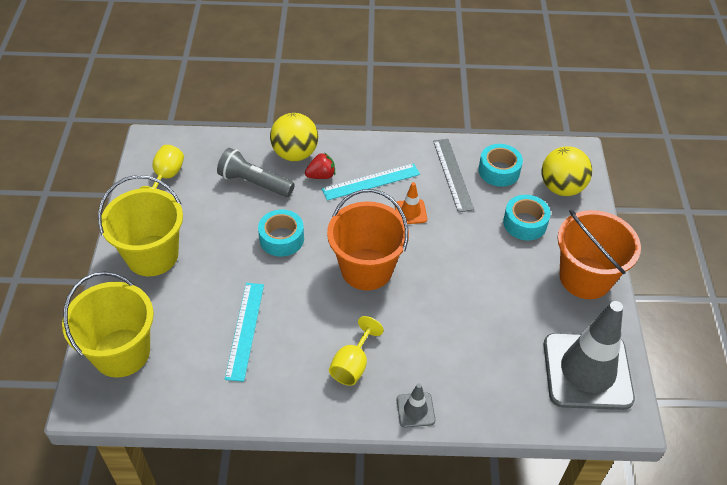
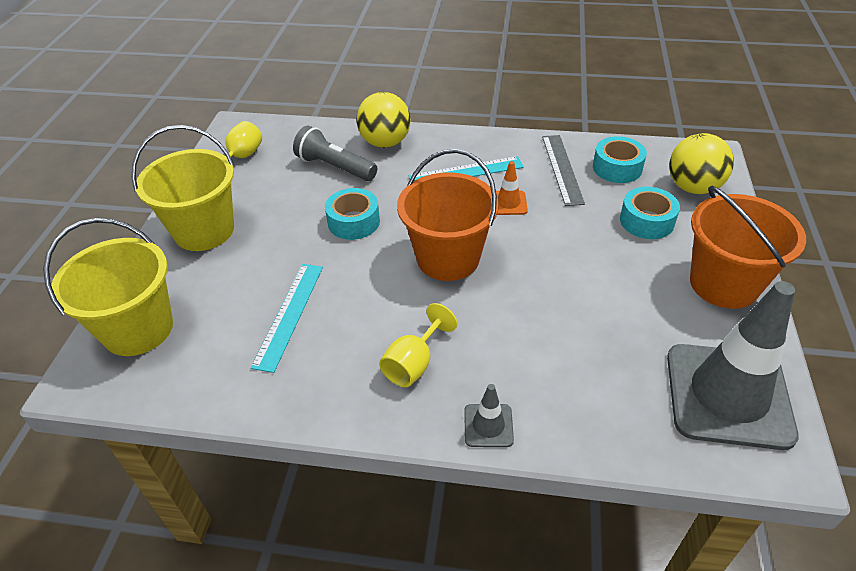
camera: 10 degrees right, 5 degrees down
red strawberry [305,152,335,179] -> none

